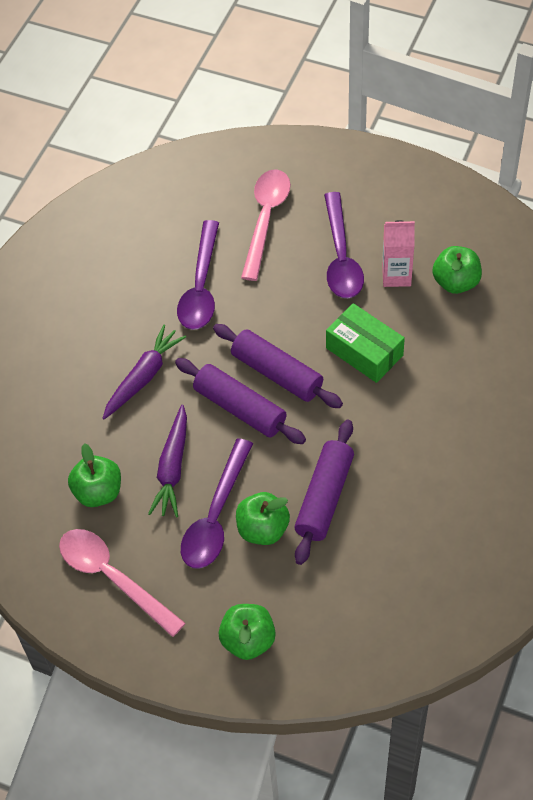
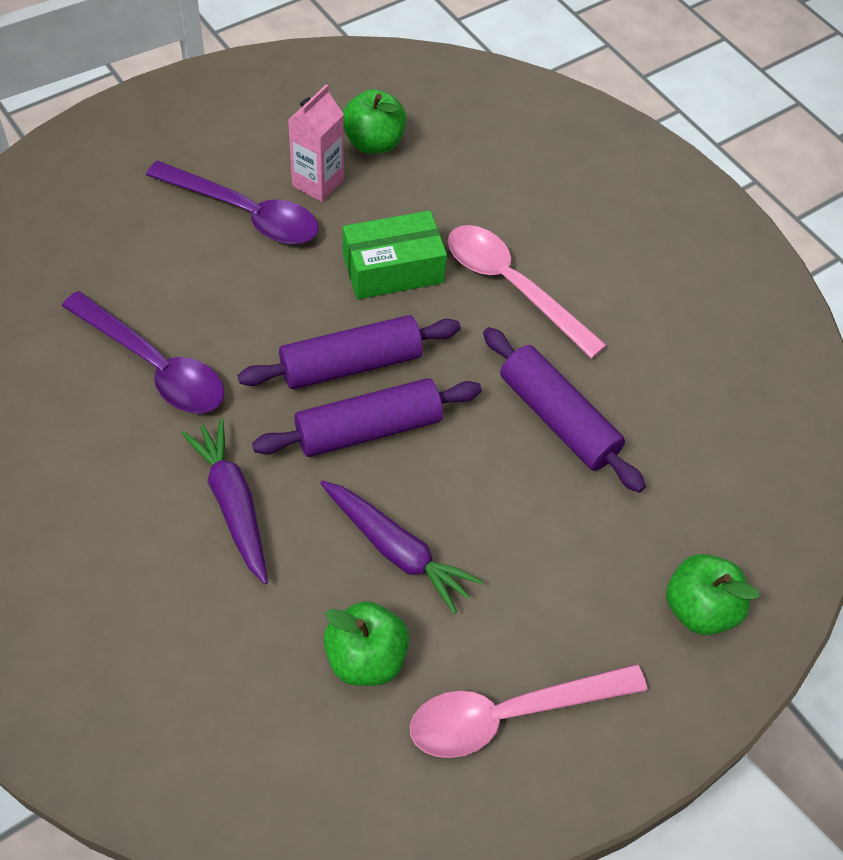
camera: 65 degrees left, 0 degrees up
purple spoon [181,438,253,569] -> none
green apple [236,492,290,545] -> none
pink spoon [241,170,291,281] -> pink spoon moved to [448,225,607,359]

